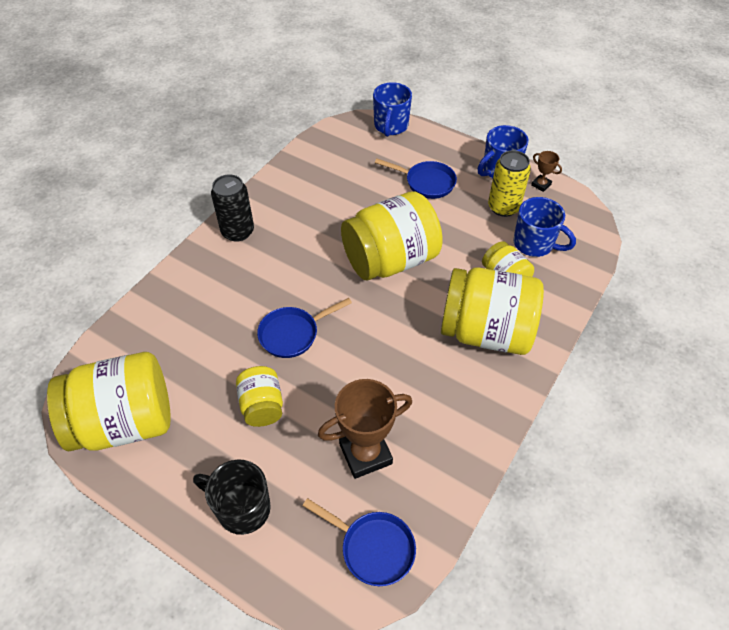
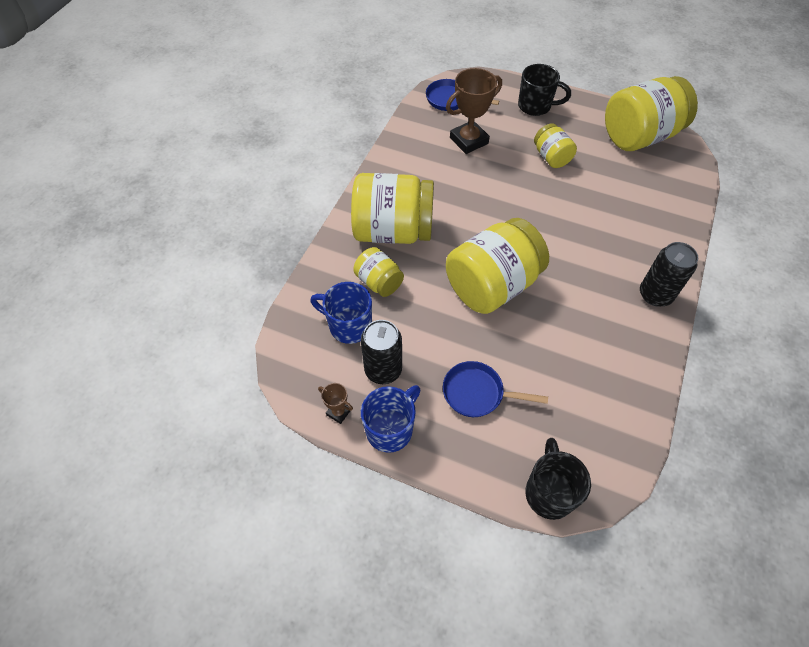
camera: 170 degrees right, 5 degrees up
blue pan [257,298,352,358] -> none
blue mug [373,82,412,137] -> black mug [525,438,591,520]
yellow can [488,150,531,217] -> black can [361,320,402,384]

